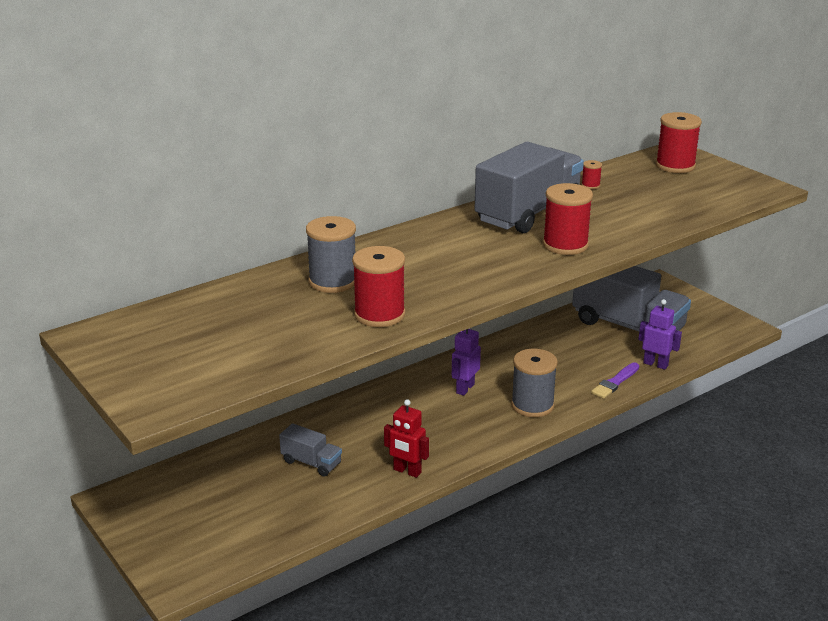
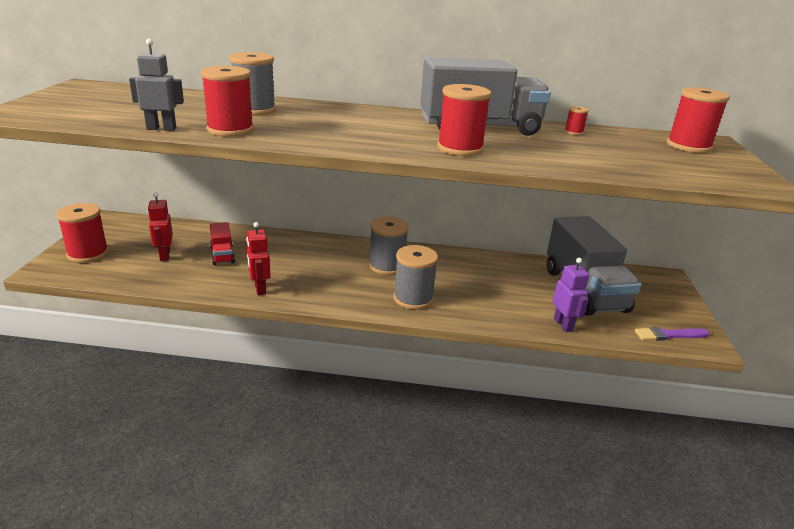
camera: 40 degrees right, 0 degrees up
grey truck [279,423,342,476] -> red truck [210,222,235,265]
purple robot [452,329,481,396] -> grey spool [369,217,409,275]
purple brush [591,362,639,399] -> purple brush moved to [635,327,709,341]
none -> red spool [56,203,109,263]
none -> grey robot [129,39,184,131]
none -> red robot [147,192,173,261]

